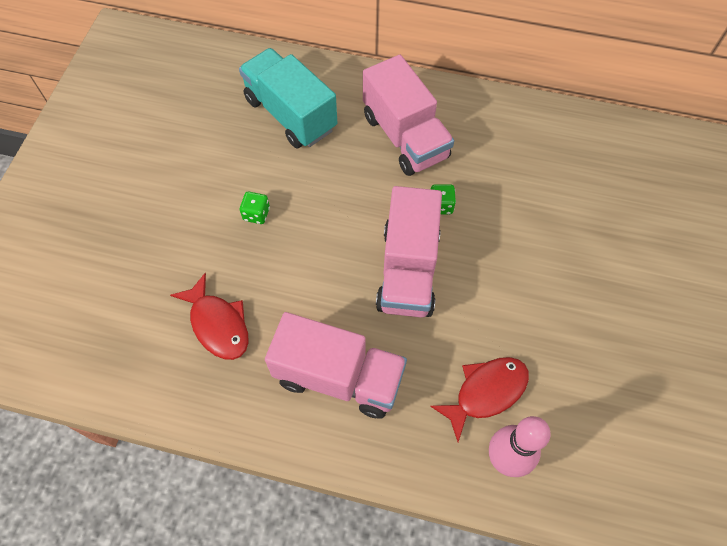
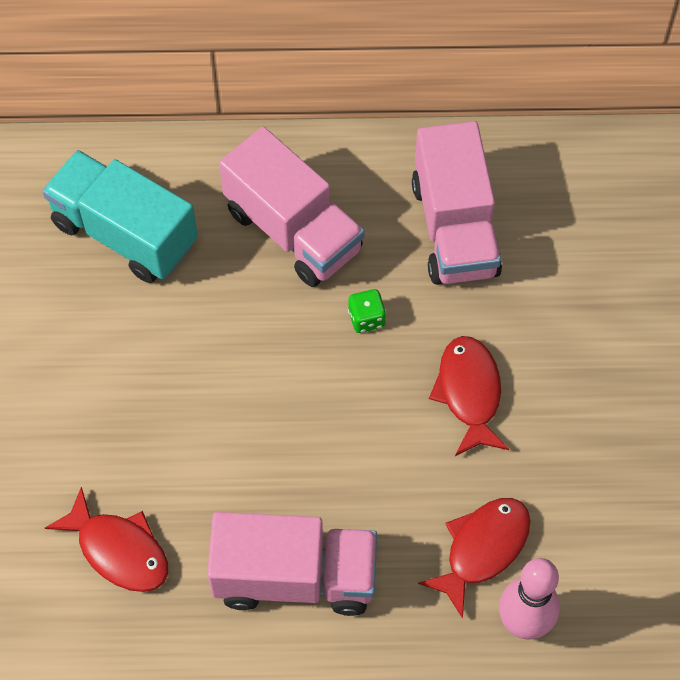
camera: 15 degrees left, 0 degrees up
green dice [240,192,270,224] -> none
pink truck [376,186,442,318] -> pink truck moved to [412,121,502,285]
none -> red fish [429,336,509,456]

